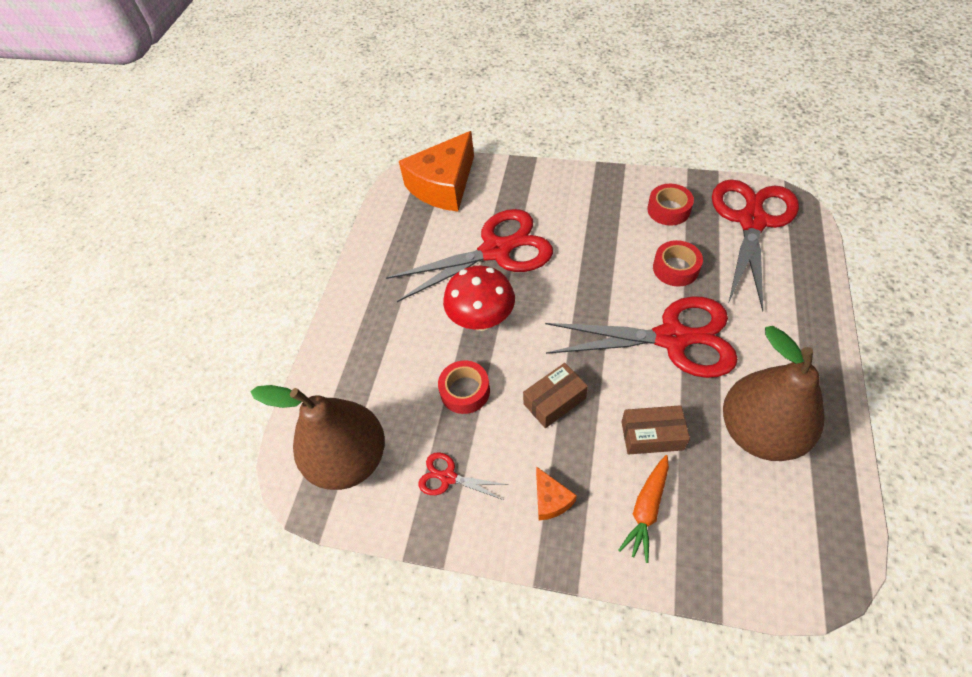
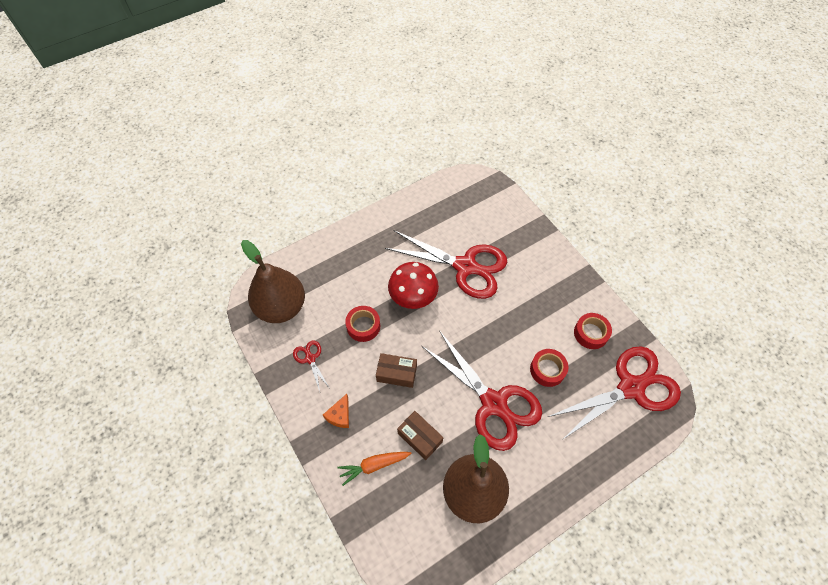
camera: 40 degrees right, 5 degrees up
orange cheese [399,131,474,212] -> none

